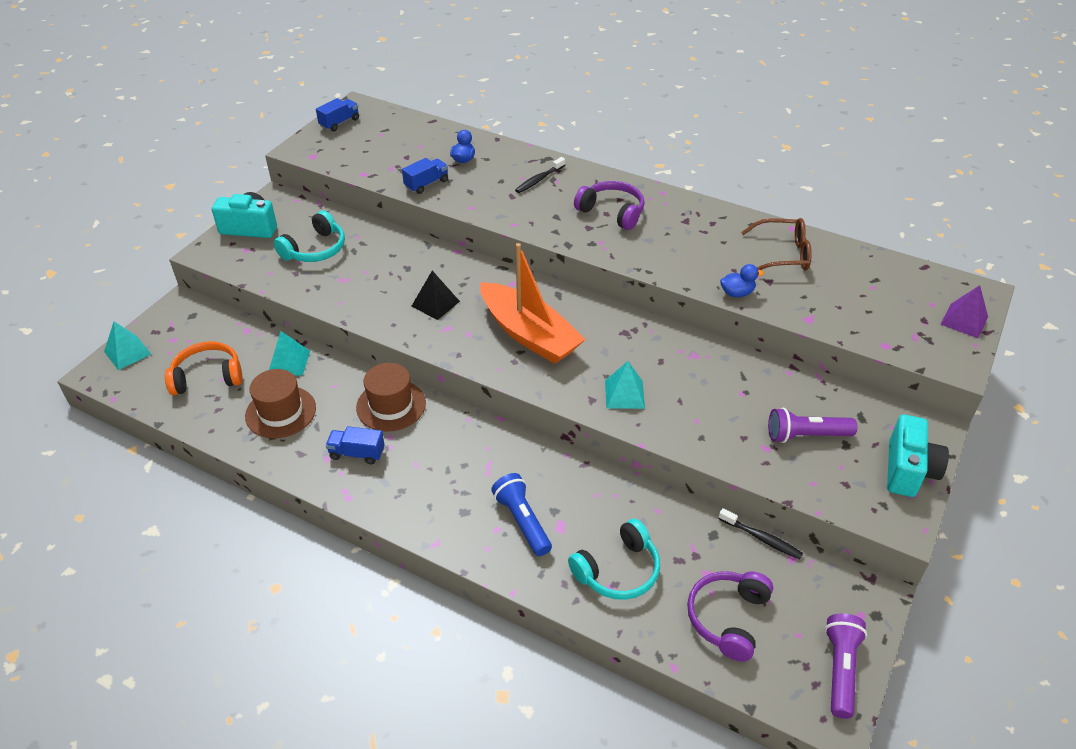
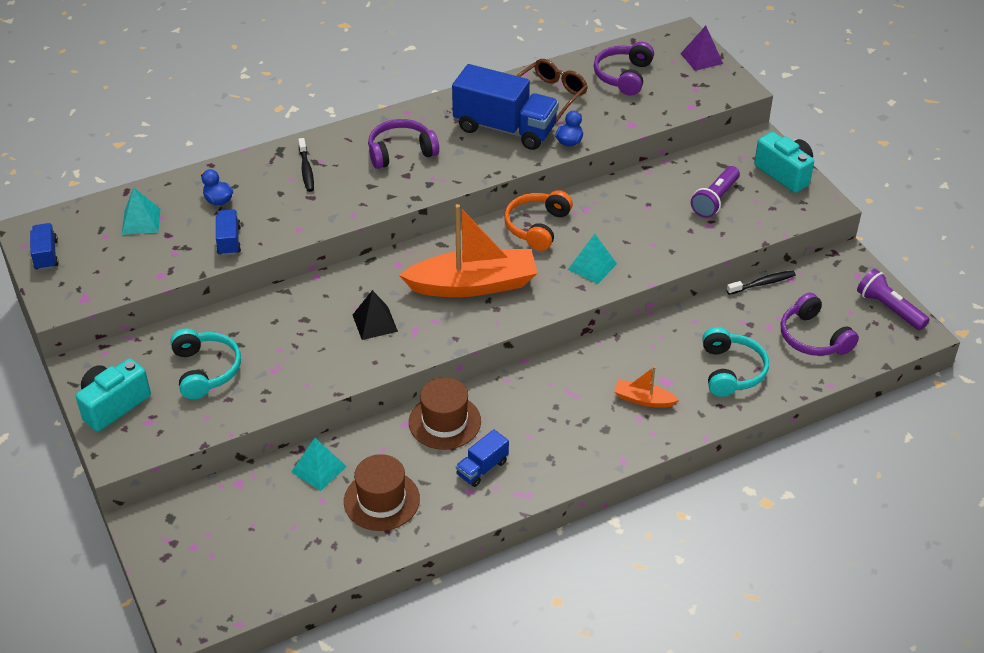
camera: 55 degrees left, 0 degrees up
turquoise pyramid [104,321,151,370] -> turquoise pyramid moved to [122,187,160,235]
orange headphones [165,341,243,395] -> orange headphones moved to [504,190,573,251]
blue flashlight [491,473,552,556] -> orange boat [614,366,679,408]
none -> blue truck [452,64,559,150]
none -> purple headphones [594,42,654,96]

